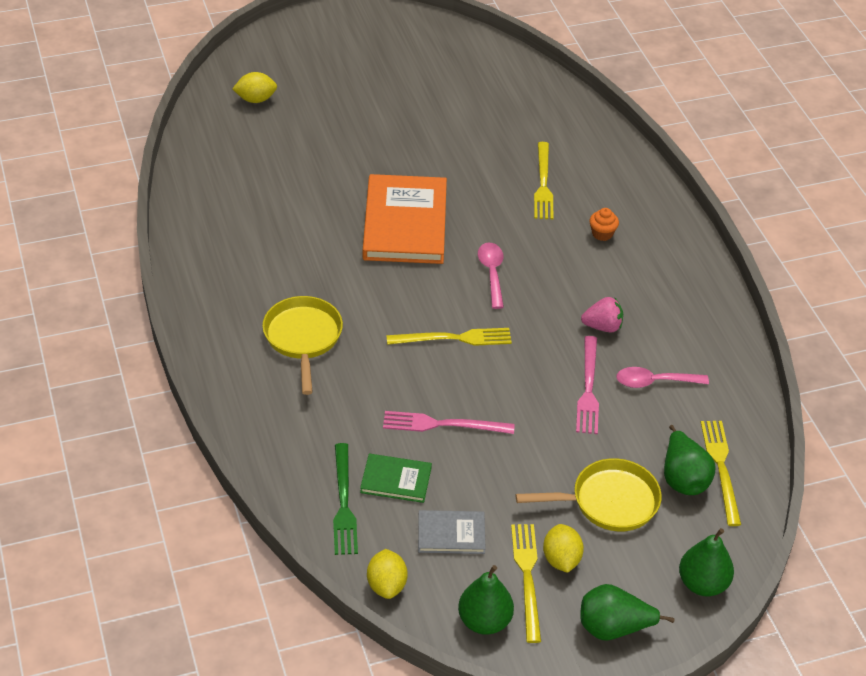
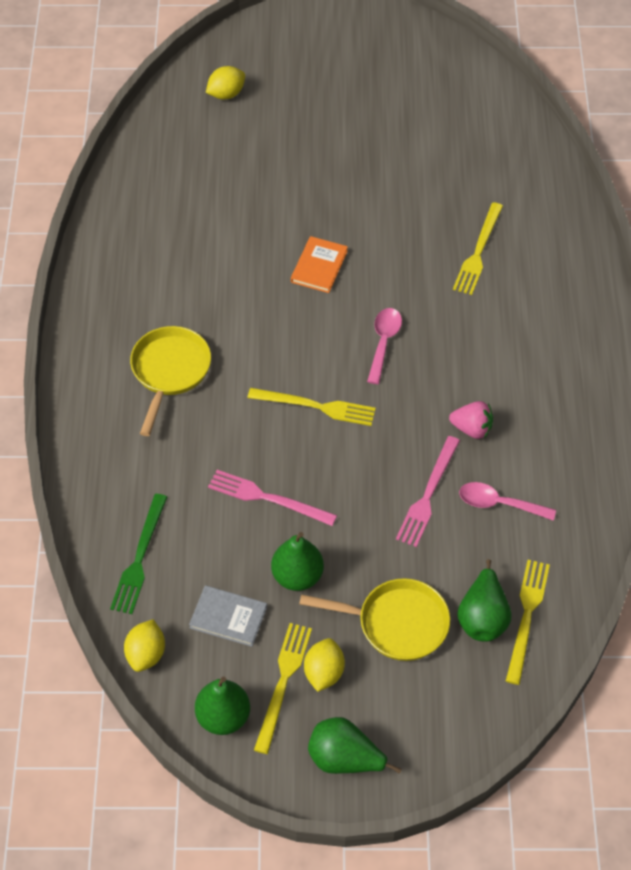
camera: 20 degrees right, 10 degrees up
yellow lemon [232,72,277,103] -> yellow lemon turned 45 degrees counterclockwise [206,66,245,99]
green book [360,454,432,503] -> none
orange book [363,174,447,264] -> orange book [291,236,348,293], size x0.50
orange cupcake [589,208,619,241] -> none
green pear [679,528,734,596] -> green pear moved to [271,532,324,591]

